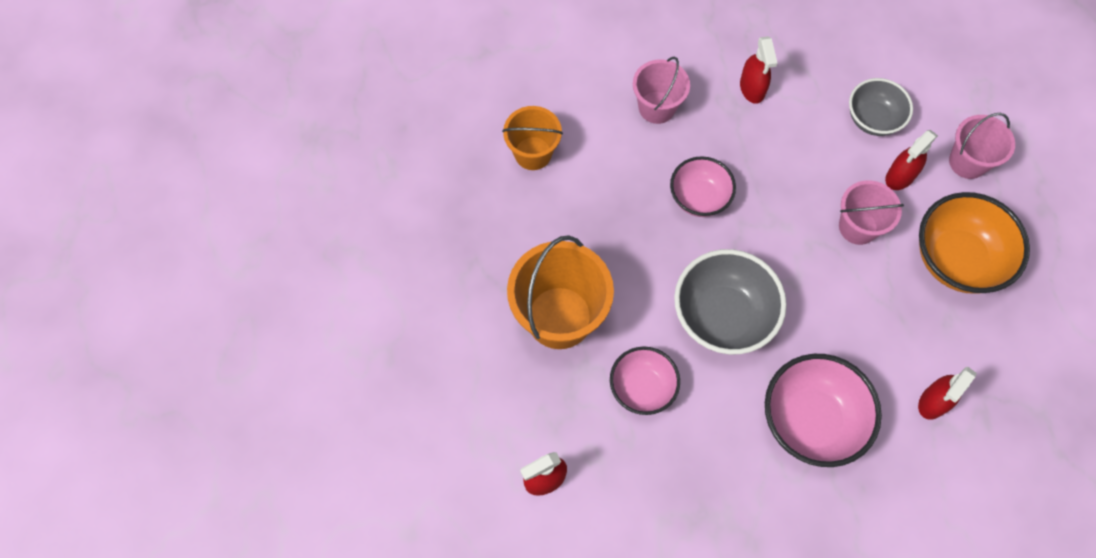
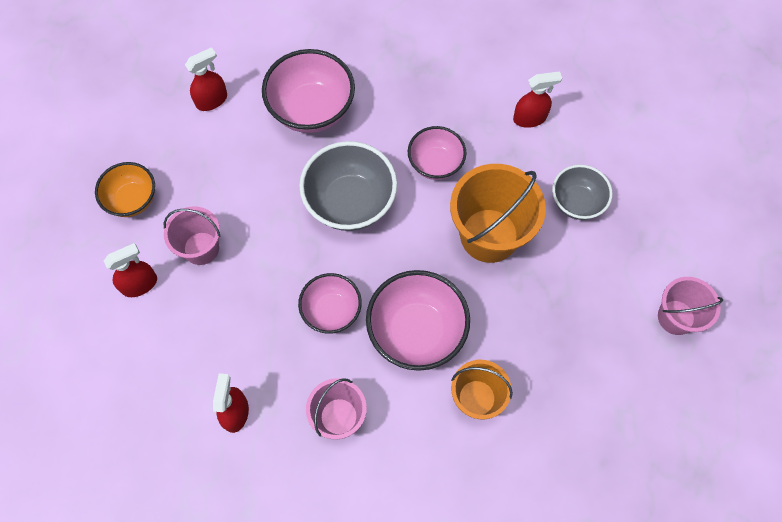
camera: 165 degrees left, 0 degrees up
grey bowl [849,78,913,136] -> grey bowl moved to [552,165,612,220]
orange bowl [919,192,1030,294] -> orange bowl [95,162,155,217], size x0.63
pink bucket [949,113,1015,179] -> pink bucket moved to [658,277,723,335]
none -> pink bowl [366,270,470,371]

